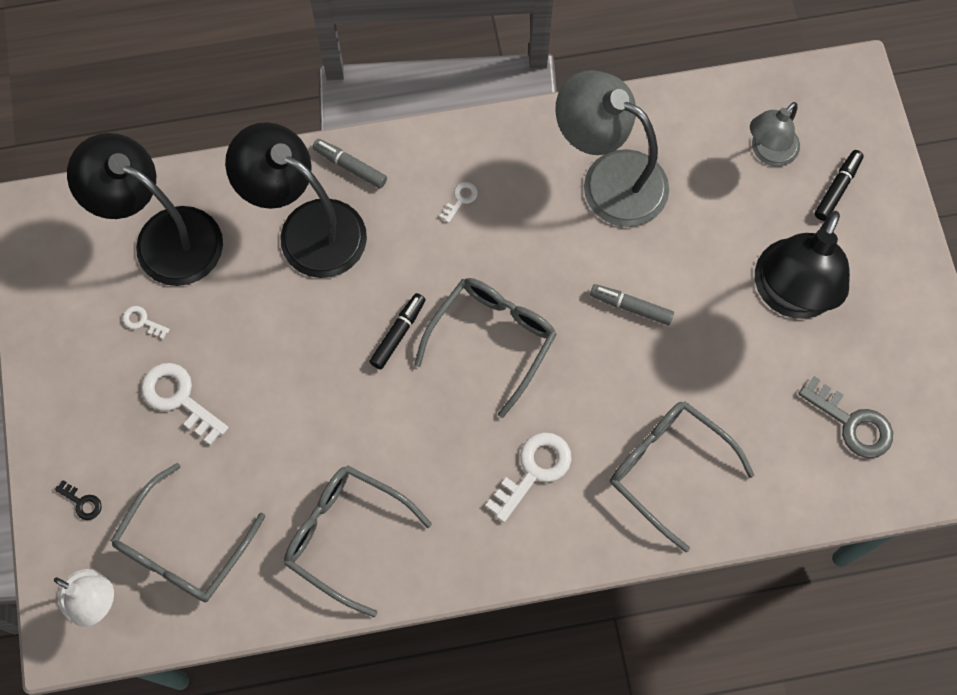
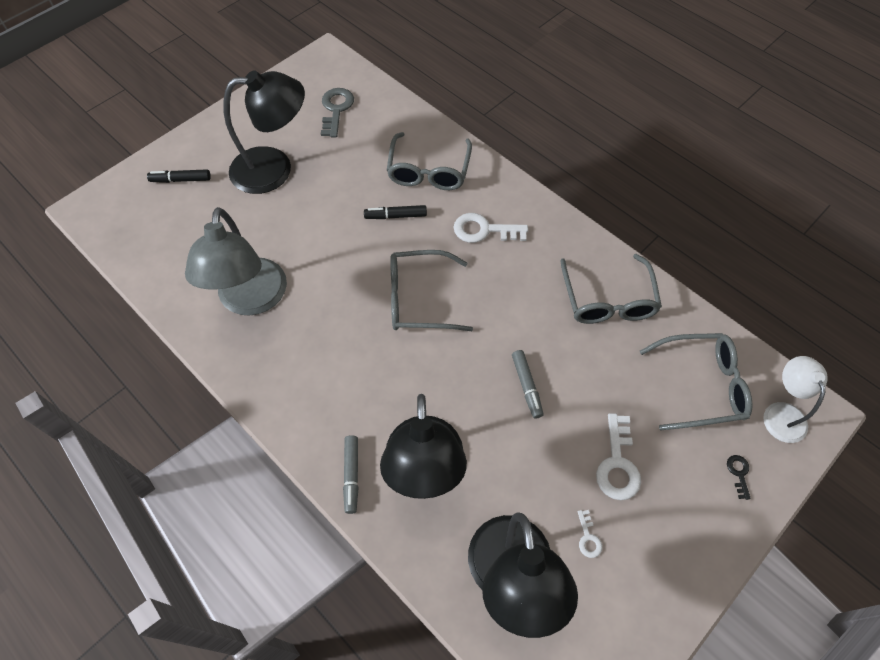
camera: 125 degrees left, 10 degrees down
black marker [369,293,426,369] -> black marker moved to [364,205,427,219]
white key [440,182,478,223] -> none
grey marker [590,284,674,325] -> grey marker moved to [512,350,544,418]
grey lamp [750,102,800,167] -> none

